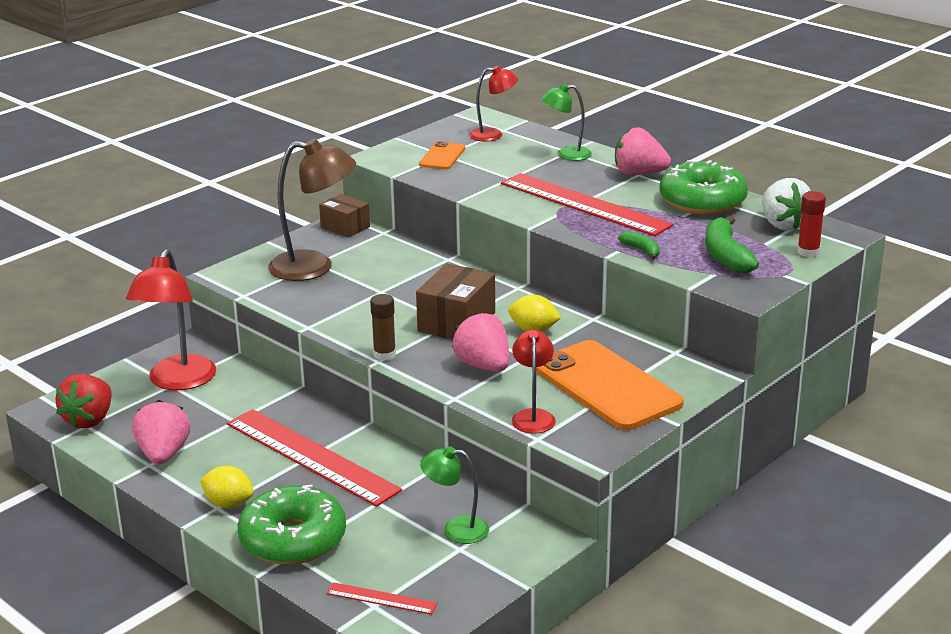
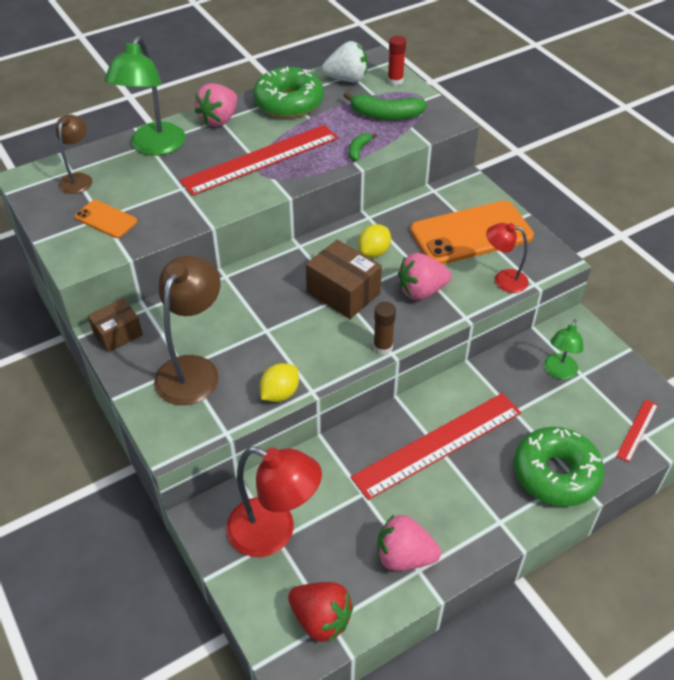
camera: 75 degrees left, 20 degrees up
yellow lemon [200,466,254,508] -> yellow lemon moved to [260,363,299,402]
red lamp [469,66,518,141] -> brown lamp [56,114,92,194]
green lamp [541,84,592,161] -> green lamp [104,36,185,156], size x1.73
green banana [618,231,660,260] -> green banana turned 45 degrees counterclockwise [349,133,377,161]

